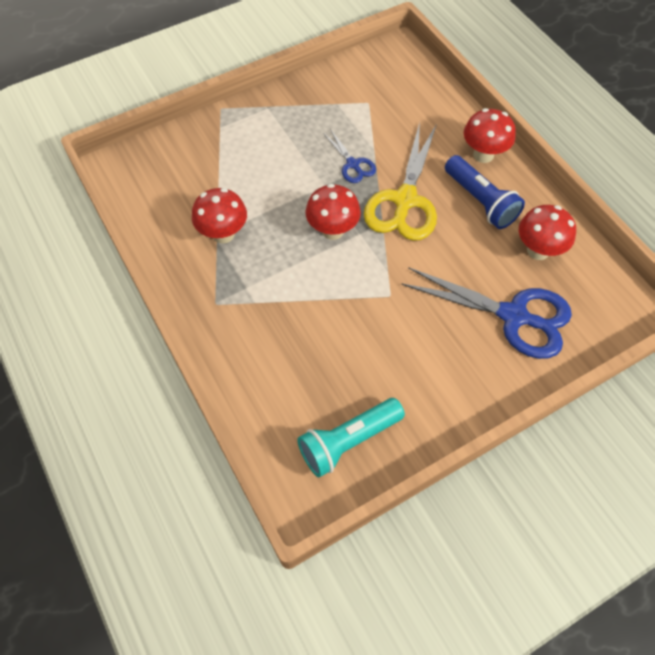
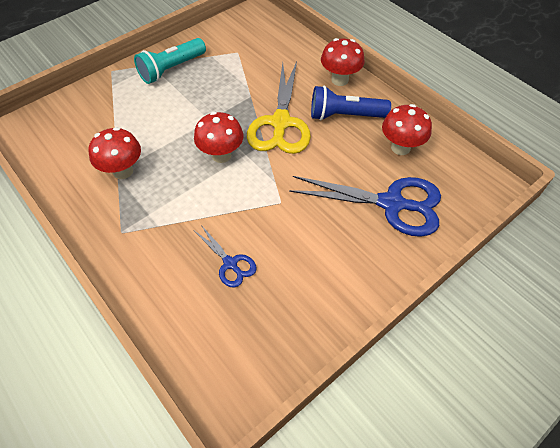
camera: 10 degrees left, 5 degrees down
turquoise flashlight [297,398,405,477] -> turquoise flashlight moved to [134,38,206,84]
blue scissors [323,129,376,183] -> blue scissors moved to [195,225,257,287]
blue flashlight [445,155,525,229] -> blue flashlight turned 135 degrees clockwise [311,86,391,120]

